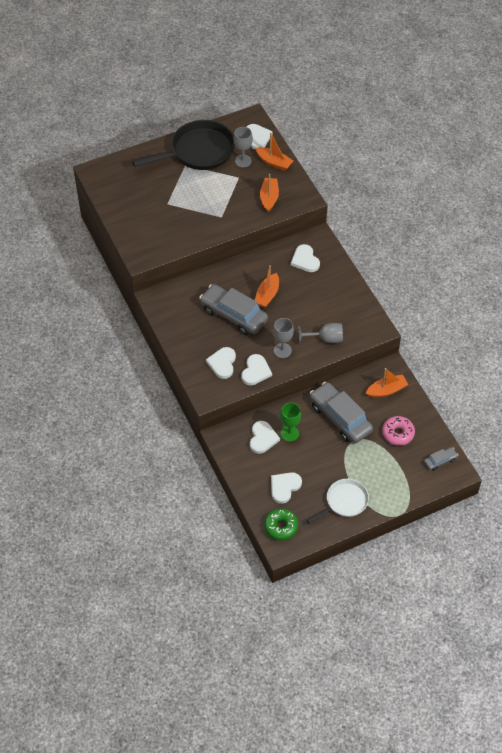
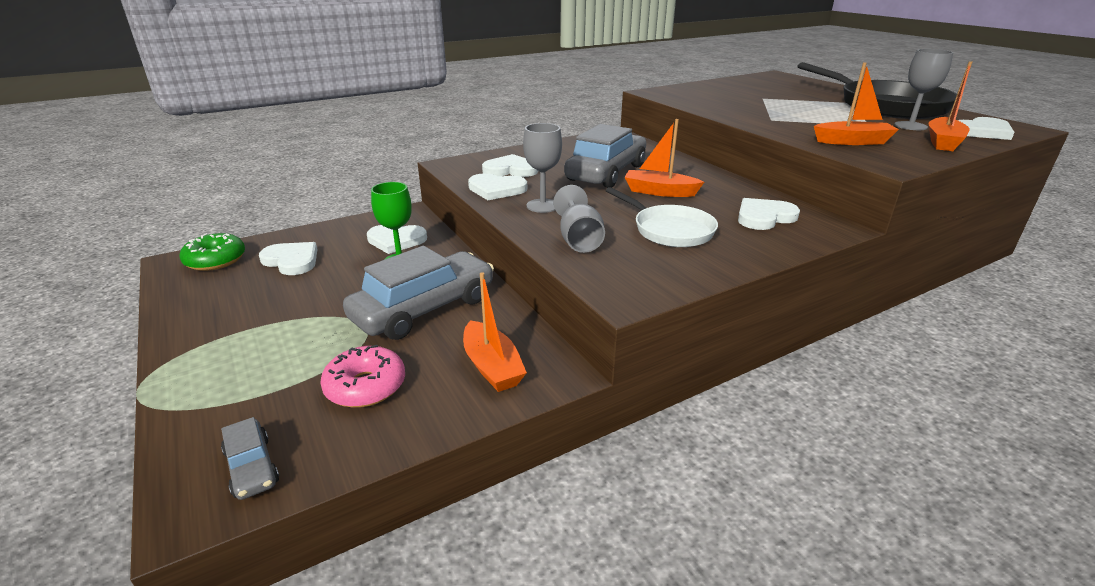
camera: 85 degrees right, 25 degrees down
white pan [307,479,369,524] -> white pan moved to [605,187,718,247]

